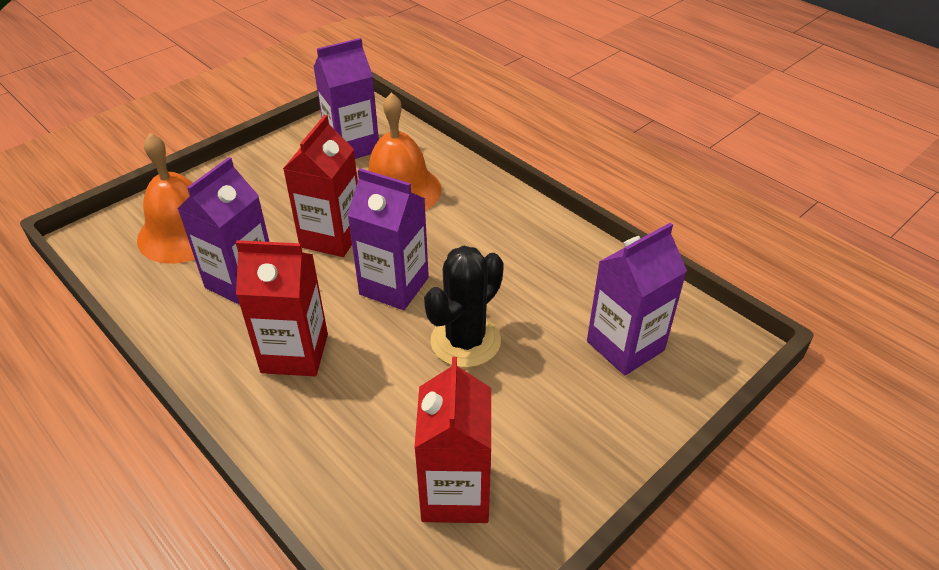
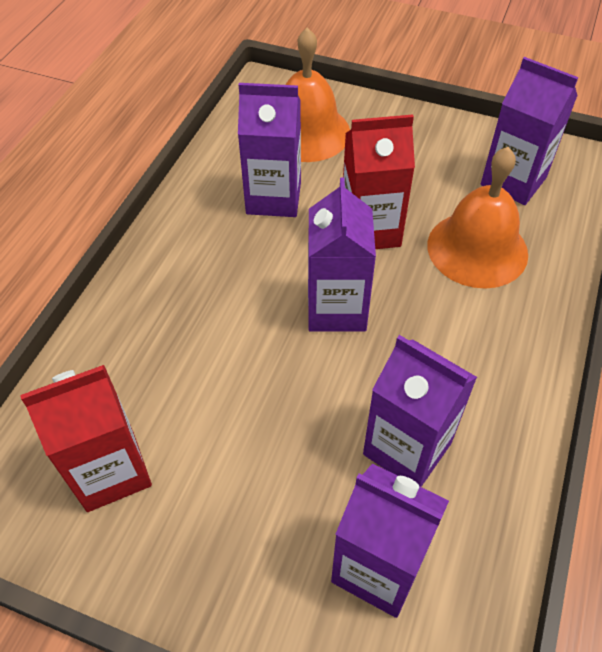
camera: 65 degrees right, 10 degrees up
red carton [236,240,328,376] -> none
black cactus [424,246,504,368] -> none
none -> purple carton [363,335,477,487]

